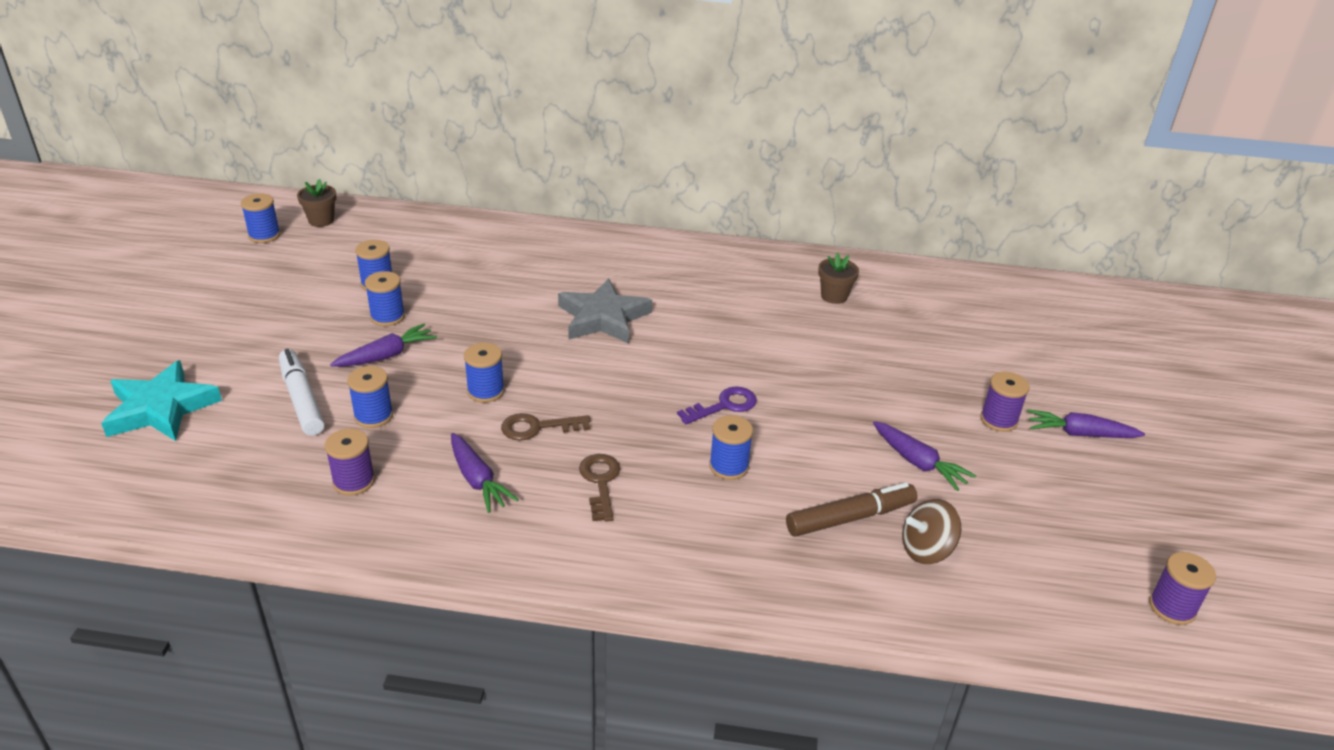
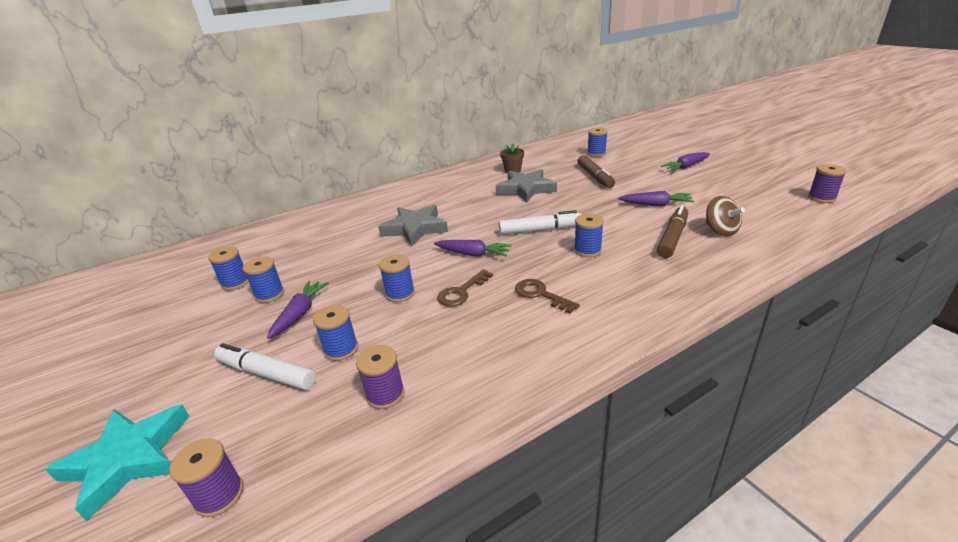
camera: 35 degrees left, 5 degrees down
blue spool [241,193,280,243] -> blue spool moved to [587,128,608,157]
brown flower pot [297,179,336,227] -> none
purple carrot [451,433,519,513] -> purple carrot moved to [434,240,512,257]
purple key [677,386,757,424] -> white marker [499,210,582,235]
brown spinning top [902,499,961,564] -> brown spinning top turned 60 degrees counterclockwise [706,196,745,236]
purple spool [980,372,1029,432] -> purple spool moved to [169,438,244,517]
none -> grey star [496,169,557,203]
none -> brown marker [577,155,615,188]

